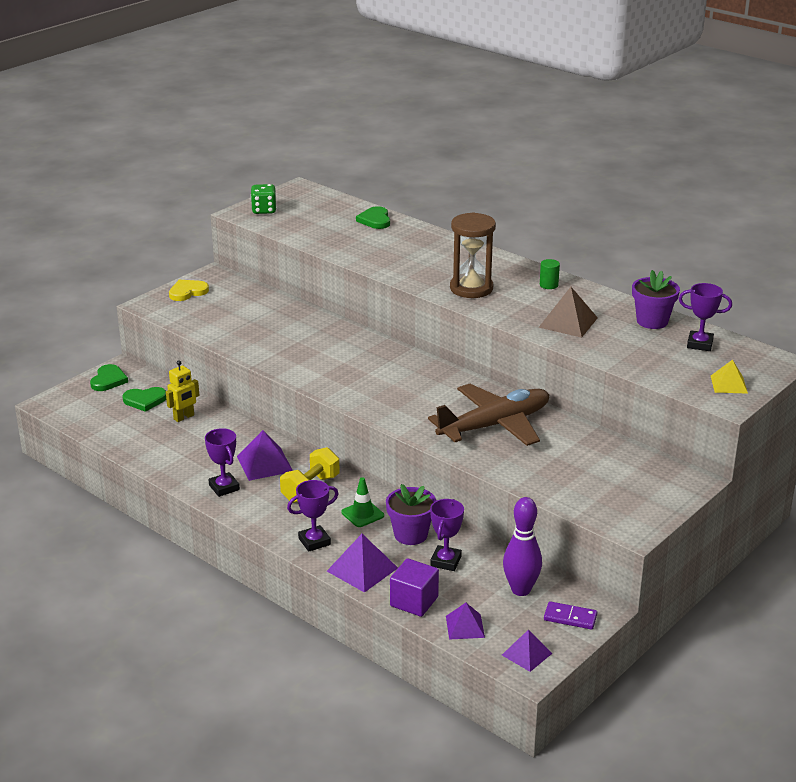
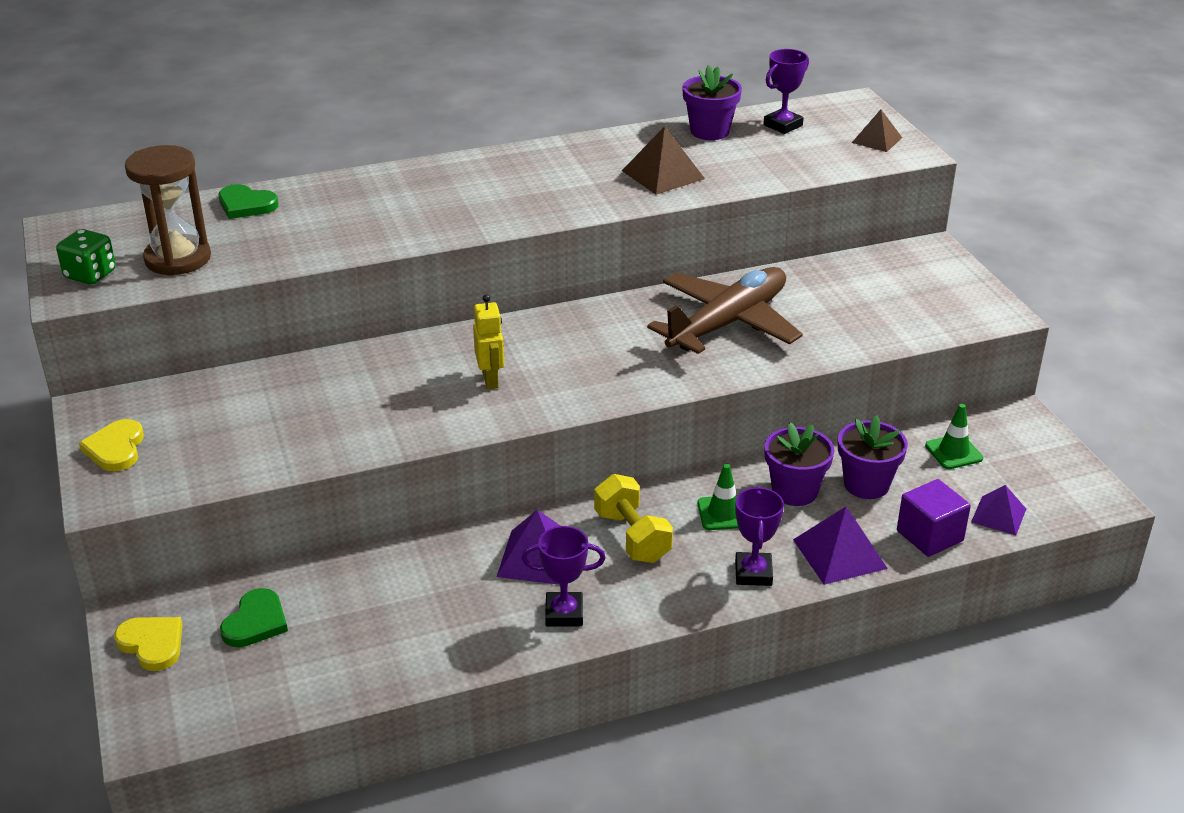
camera: 60 degrees left, 5 degrees up
green heart [90,364,128,391] -> yellow heart [114,617,183,671]
yellow robot [166,360,199,422] -> yellow robot moved to [473,294,504,389]
brown plane [428,384,549,446] -> brown plane turned 45 degrees clockwise [647,267,803,354]
purple trophy [430,499,464,571] -> purple flower pot [838,415,908,499]
brown hourglass [450,212,496,298] -> brown hourglass moved to [125,145,211,276]
purple pyramid [502,629,553,672] -> none
purple bowling pin [503,497,542,596] -> green traffic cone [925,404,983,469]
green cylinder [540,259,560,289] -> none
purple domino [544,601,597,630] -> none
yellow pyramid [711,360,748,394] -> brown pyramid [852,109,902,152]

